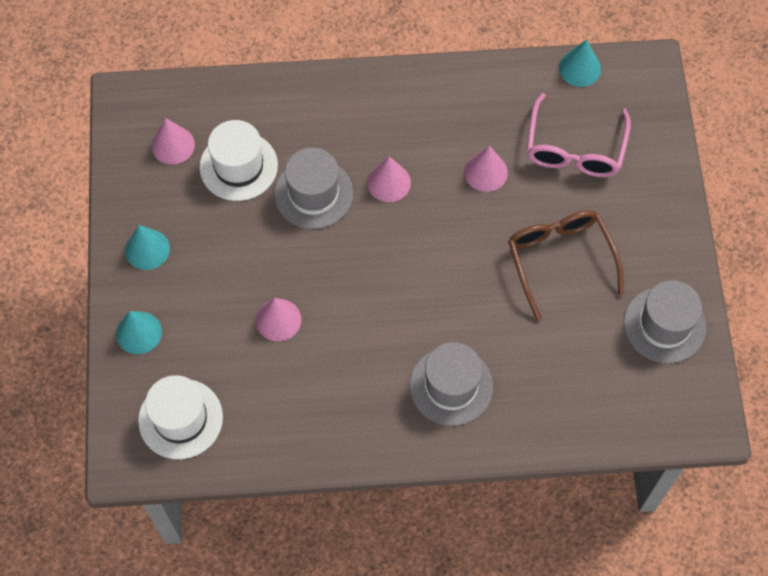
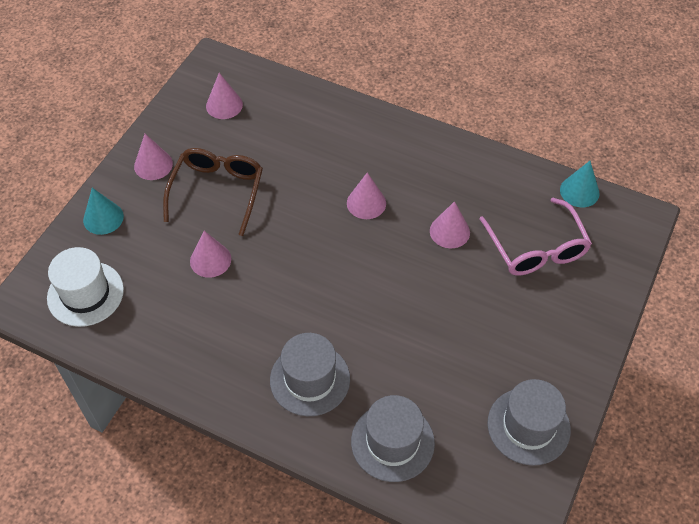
camera: 30 degrees right, 10 degrees down
turquoise cone [125,225,170,270] -> pink cone [134,134,173,180]
white hat [200,120,278,201] -> none
grey hat [274,148,353,229] -> grey hat moved to [351,395,435,482]
brown glasses [508,210,624,321] -> brown glasses moved to [163,148,263,236]
pink glasses [527,93,631,177] -> pink glasses turned 60 degrees counterclockwise [480,198,592,276]

